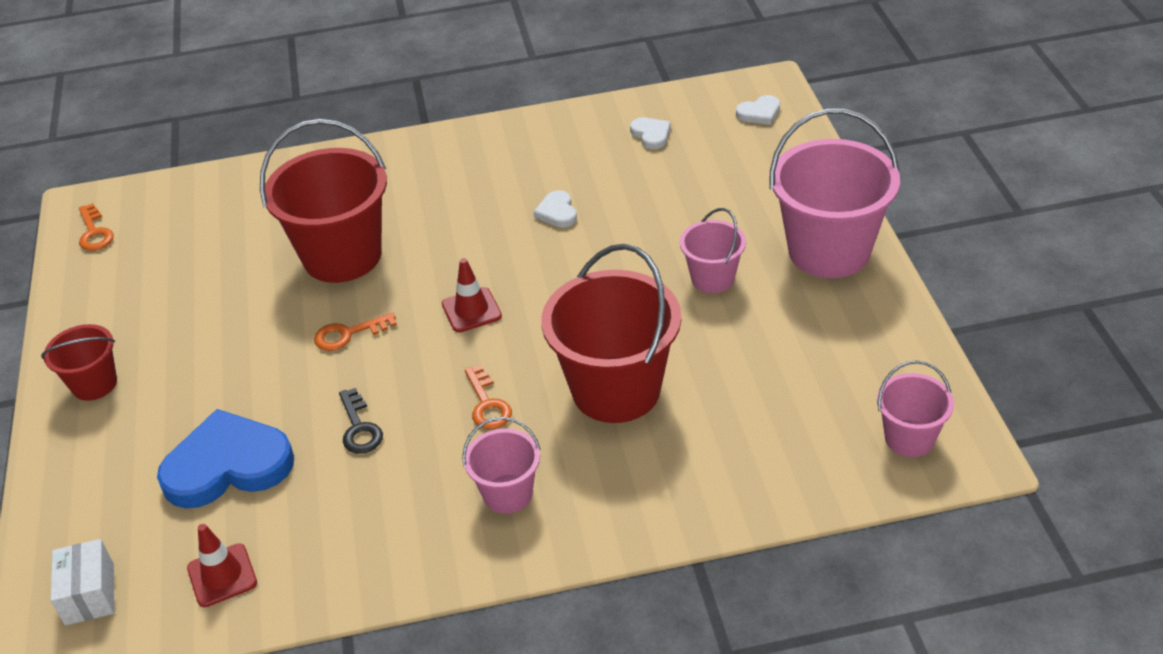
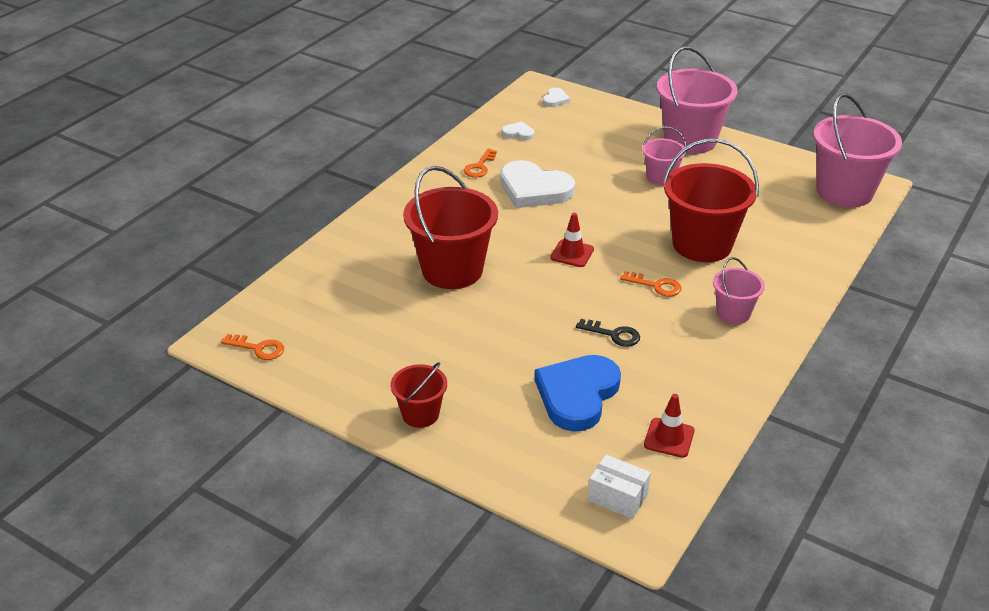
camera: 50 degrees left, 5 degrees down
orange key [314,312,397,351] -> orange key moved to [464,149,497,177]
white heart [534,190,577,228] -> white heart [500,160,575,208], size x2.22
pink bucket [877,360,954,457] -> pink bucket [813,93,902,207], size x1.91

